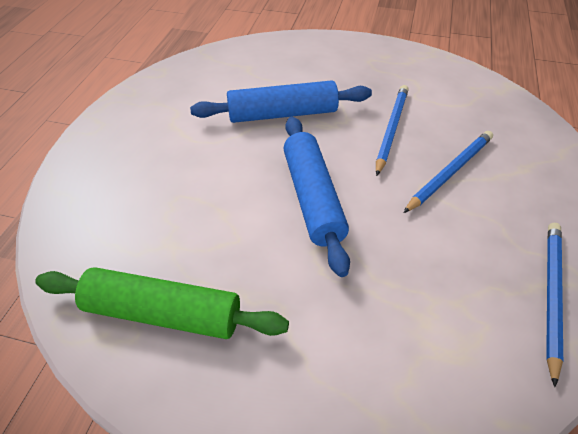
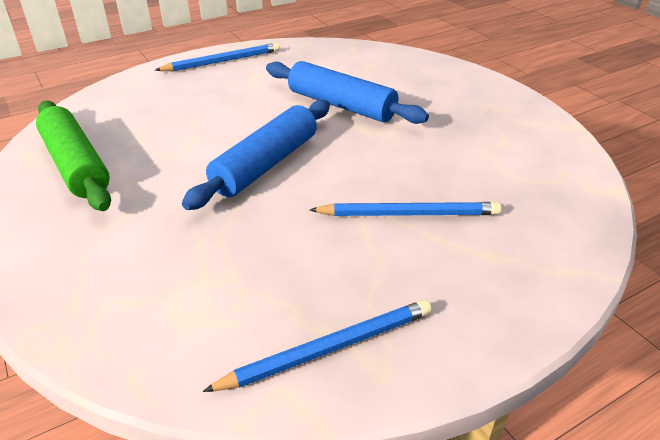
camera: 45 degrees right, 10 degrees down
blue pencil [376,85,409,176] -> blue pencil moved to [155,43,280,71]

